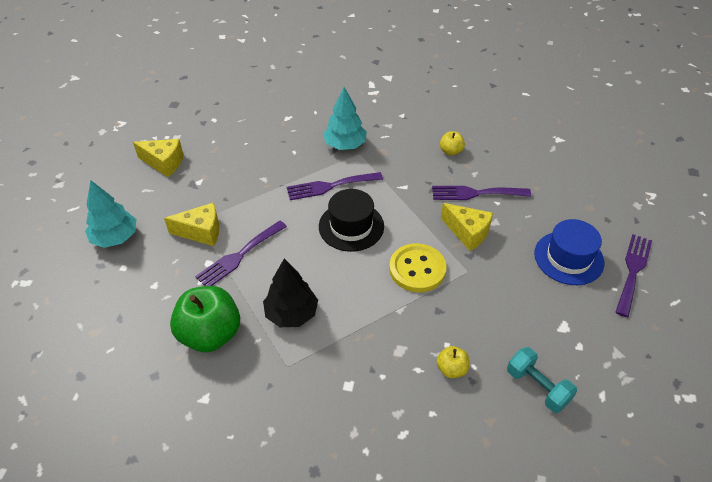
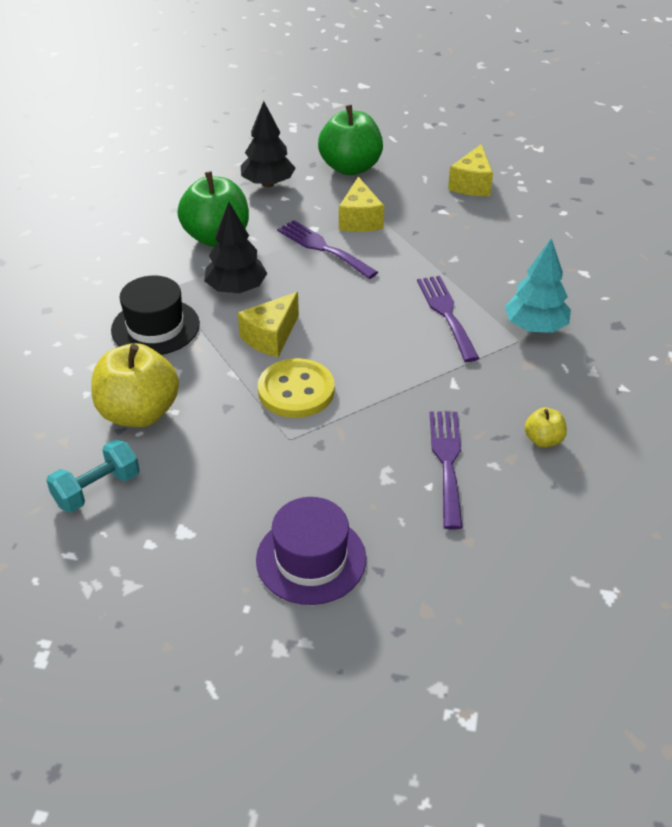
camera: 90 degrees right, 5 degrees down
turquoise tree [85,180,136,248] -> green apple [318,105,383,175]
black hat [319,189,384,252] -> black hat moved to [111,275,200,355]
yellow apple [437,346,469,378] -> yellow apple [91,343,179,427], size x2.12
yellow cheese [441,203,493,251] -> yellow cheese moved to [238,292,299,357]
blue hat [534,219,604,285] -> purple hat [256,497,366,605]
purple fork [615,234,652,317] -> none
none -> black tree [241,101,295,187]

